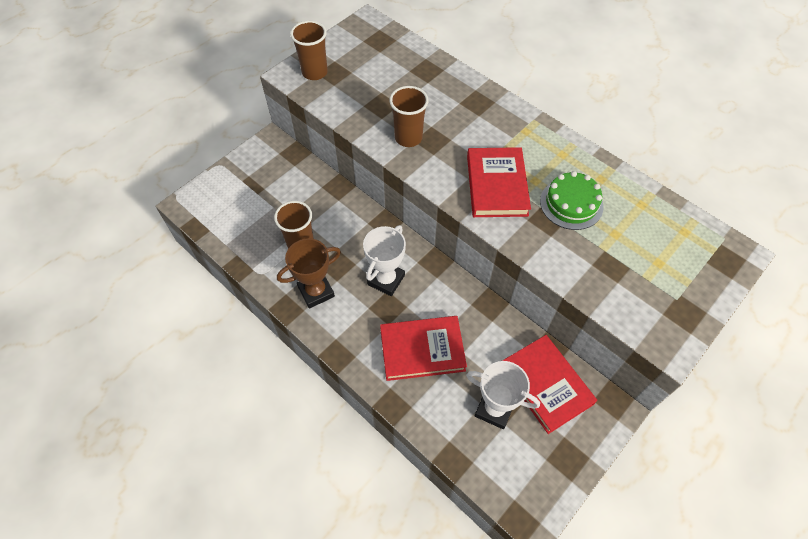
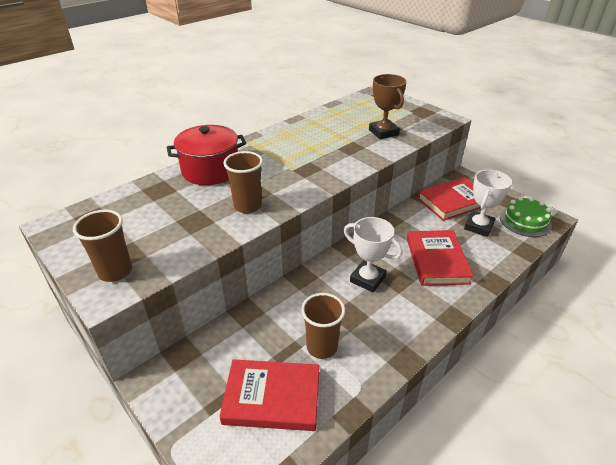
camera: 85 degrees left, 20 degrees down
brown trophy [277,238,341,309] -> brown trophy moved to [369,74,407,139]
red book [467,147,531,217] -> red book moved to [219,359,319,431]
green cake [540,171,604,230] -> green cake moved to [500,197,552,237]
none -> red pot [167,125,246,185]

